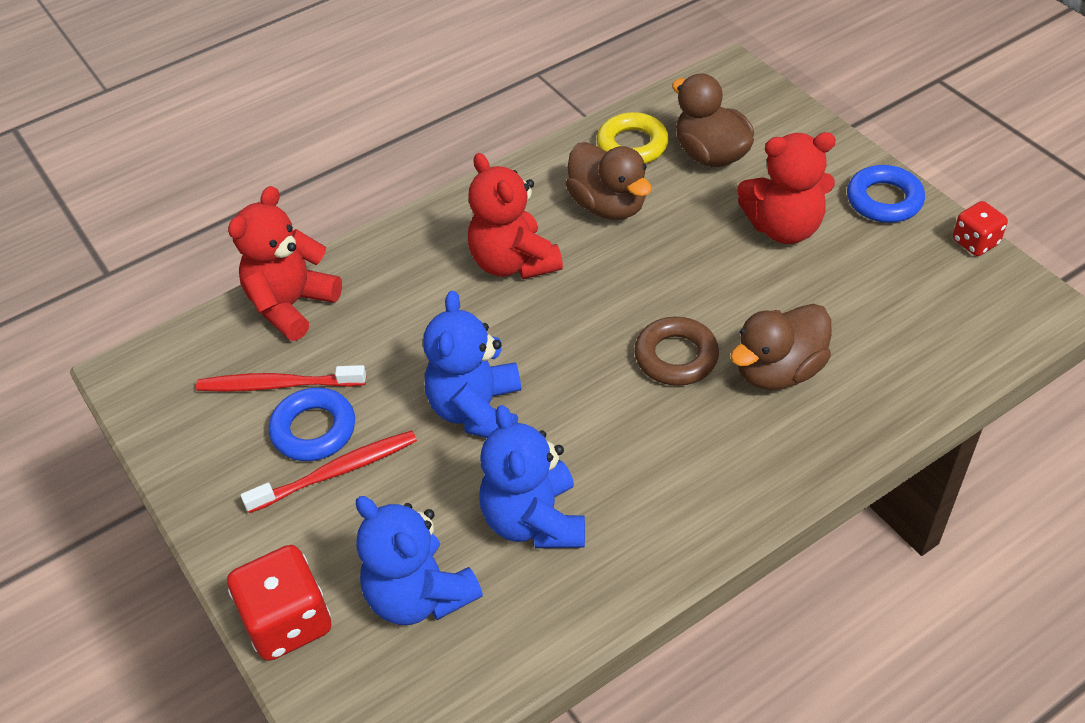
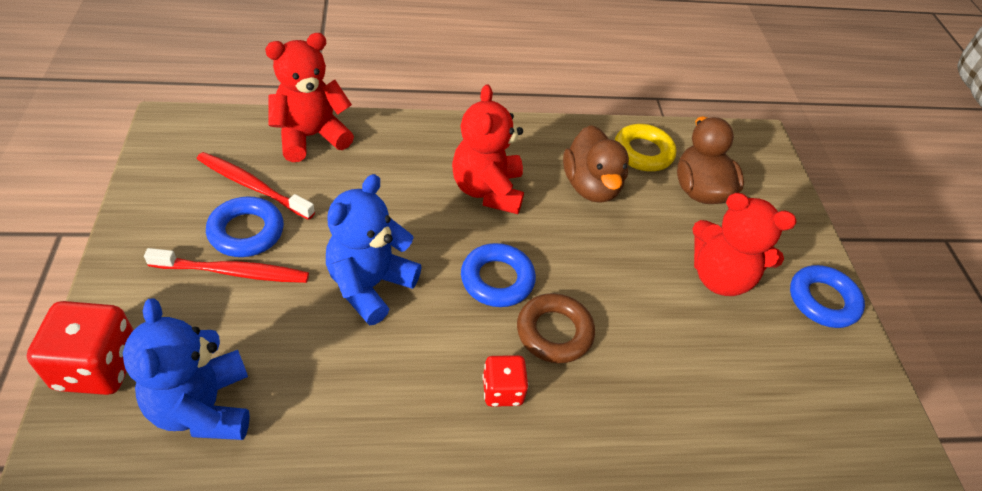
camera: 20 degrees right, 0 degrees up
blue teddy bear [479,405,585,548] -> none
brown duck [730,304,832,390] -> none
red dice [953,201,1008,256] -> red dice moved to [483,355,529,407]
none -> blue ring [461,243,536,307]

